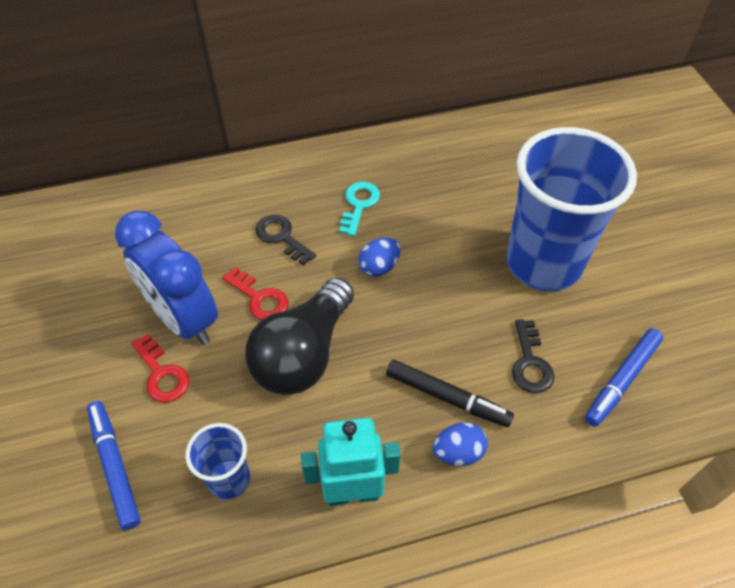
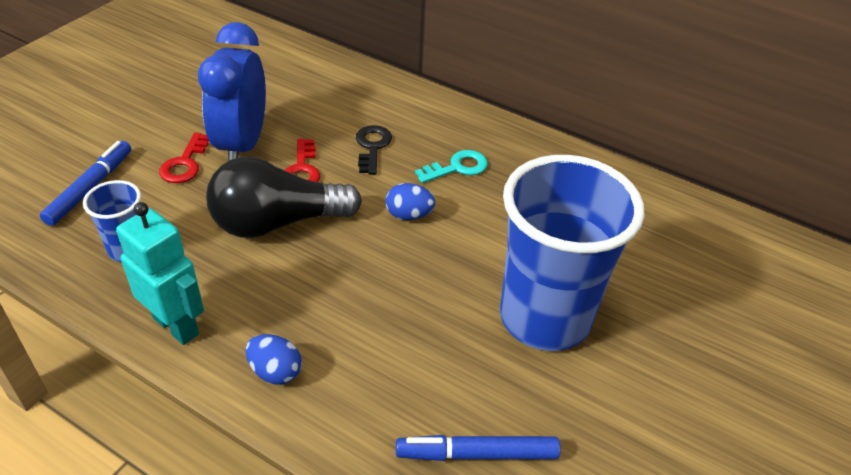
camera: 45 degrees right, 10 degrees down
black marker [386,360,514,427] -> none
black key [512,319,554,393] -> none

